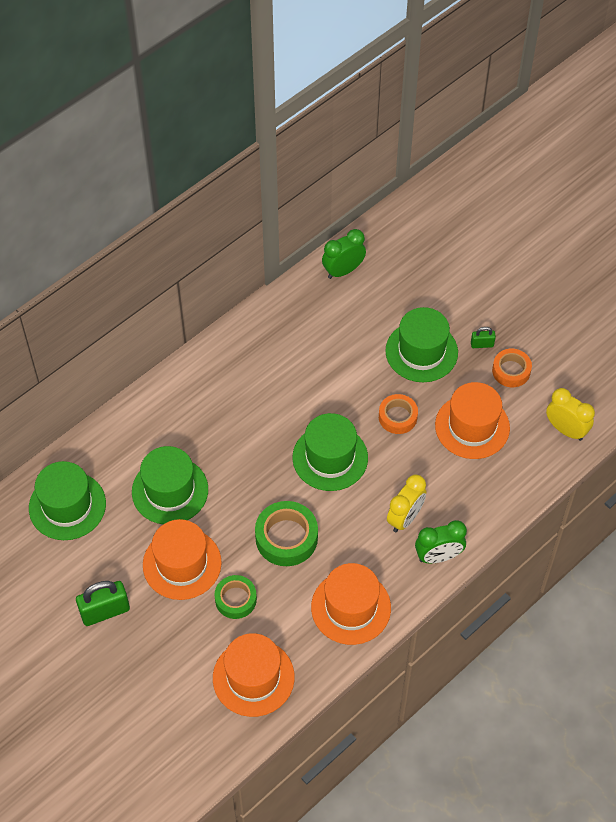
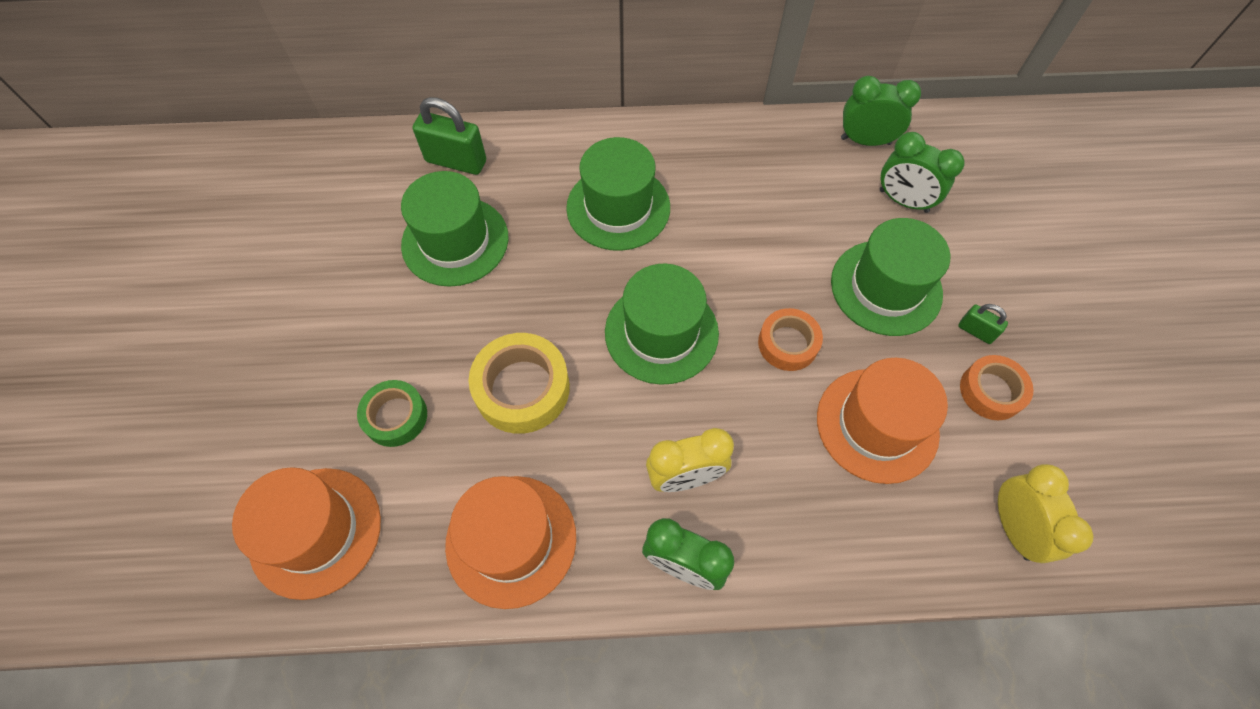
camera: 40 degrees right, 5 degrees up
green hat [29,461,106,540] -> green hat moved to [566,137,670,251]
green padlock [76,581,130,626] -> green padlock moved to [413,97,486,175]
orange hat [143,519,222,600] -> none
green tape [255,501,318,566] -> yellow tape [469,333,570,434]
none -> green clock [880,132,965,213]

